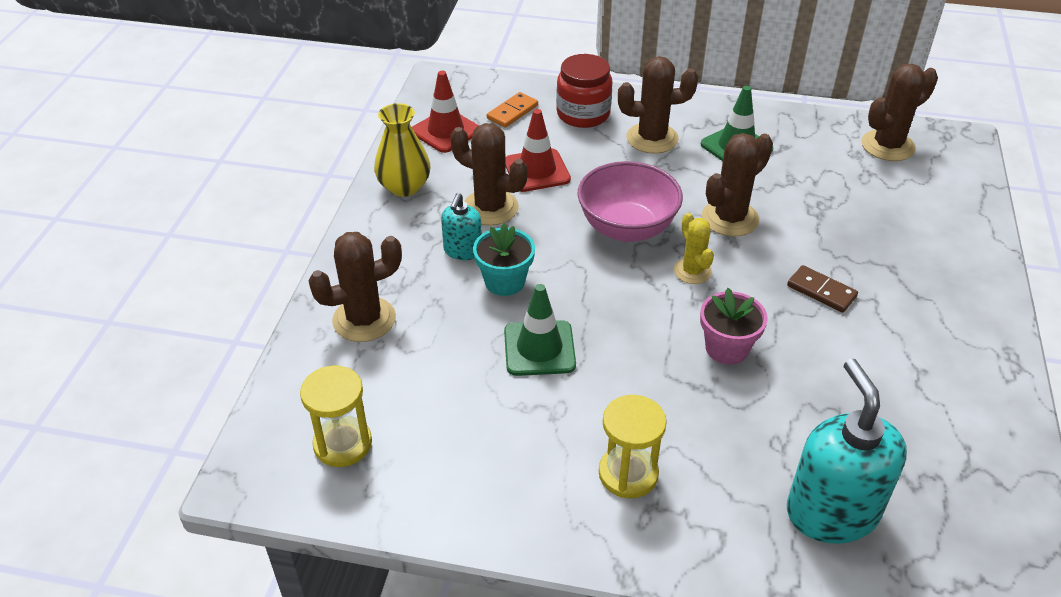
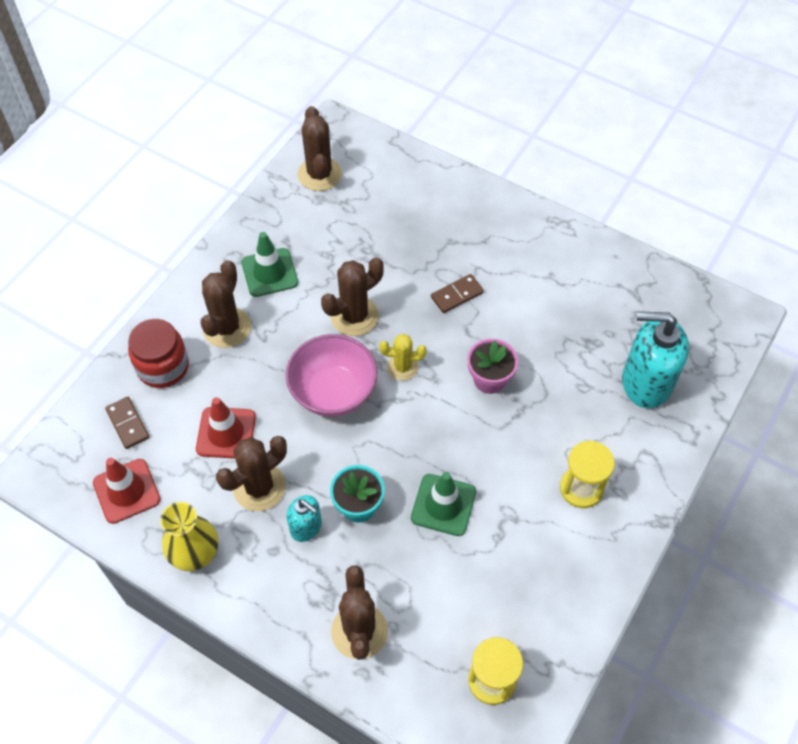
camera: 70 degrees left, 15 degrees up
orange domino [487,92,538,128] -> brown domino [105,397,149,449]
brown cactus [702,133,773,237] -> brown cactus turned 75 degrees clockwise [321,257,384,336]

